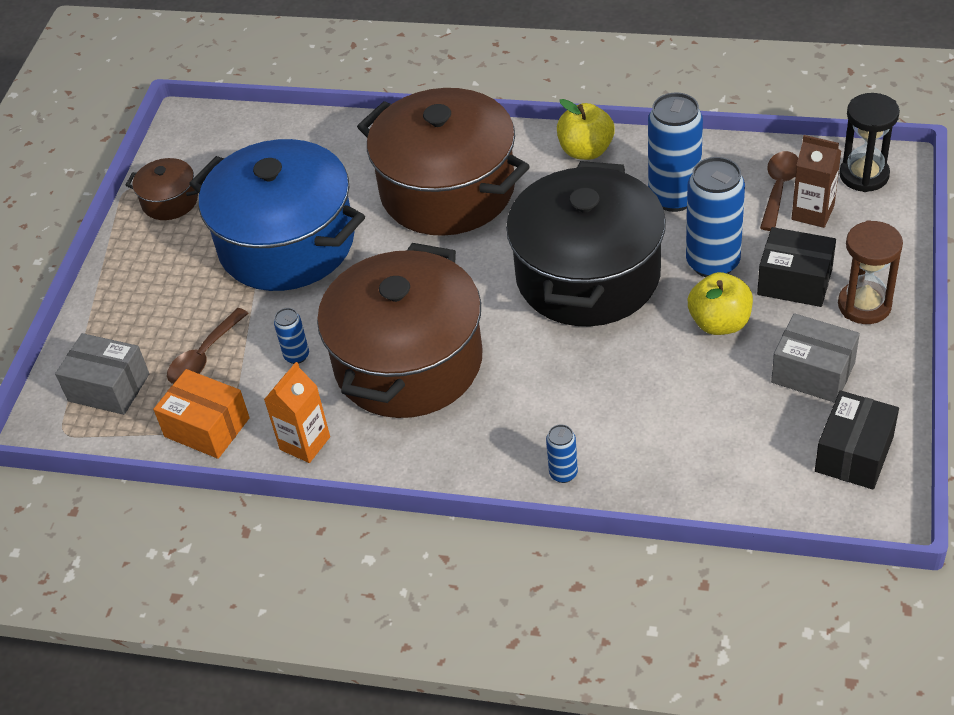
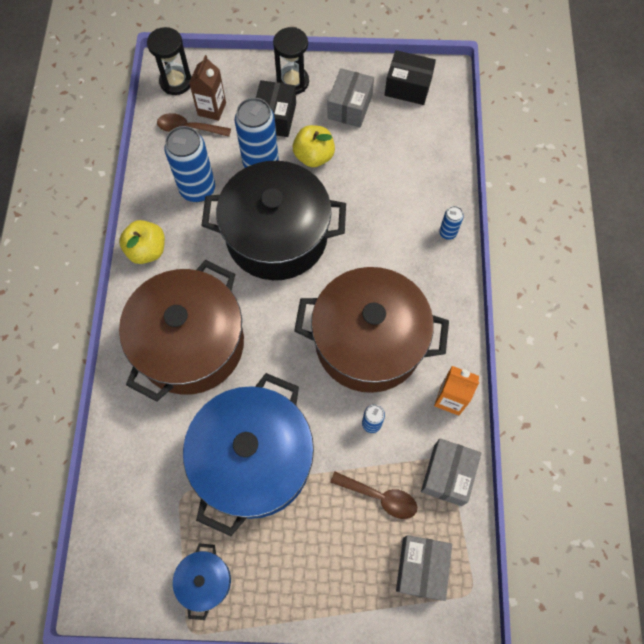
camera: 105 degrees left, 20 degrees up
brown pot [126,158,203,220] -> blue pot [173,543,231,620]
orange box [153,369,250,459] -> grey box [421,438,482,506]
brown hourglass [838,220,903,324] -> black hourglass [273,27,309,95]

